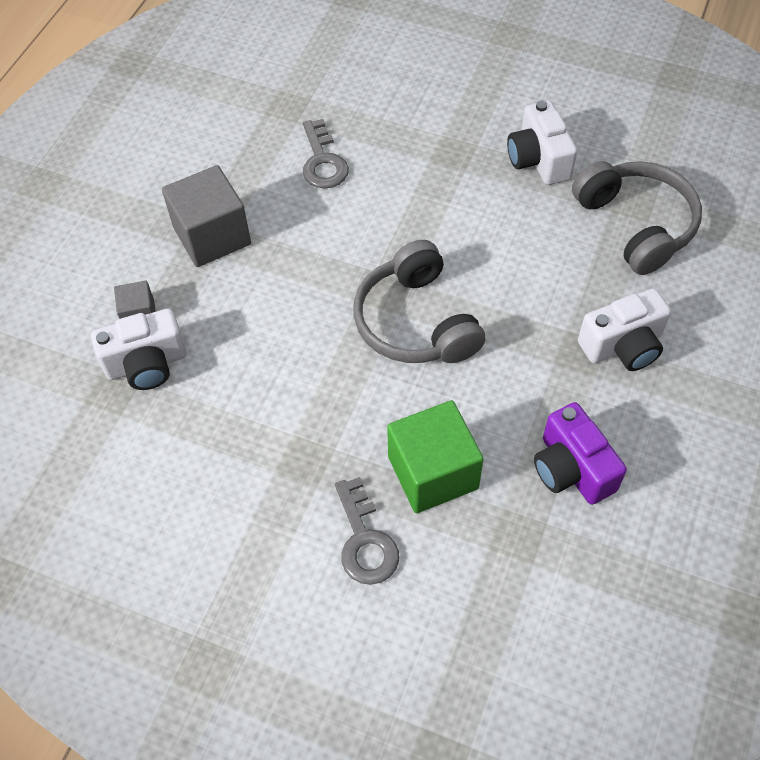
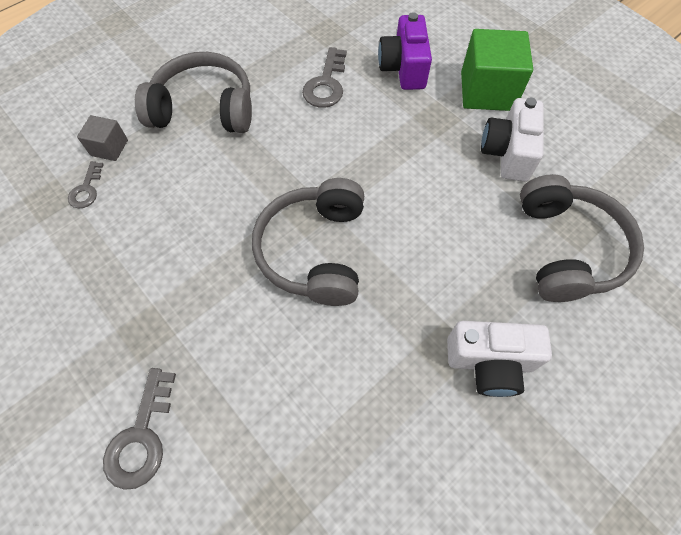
camera: 25 degrees right, 5 degrees up
white camera [91,309,187,390] -> grey key [68,161,104,208]
grey cube [162,165,251,267] -> grey headphones [135,52,252,133]
green cube [387,400,484,513] -> green cube moved to [461,29,533,111]
purple camera [534,402,627,505] -> purple camera moved to [378,12,432,90]

